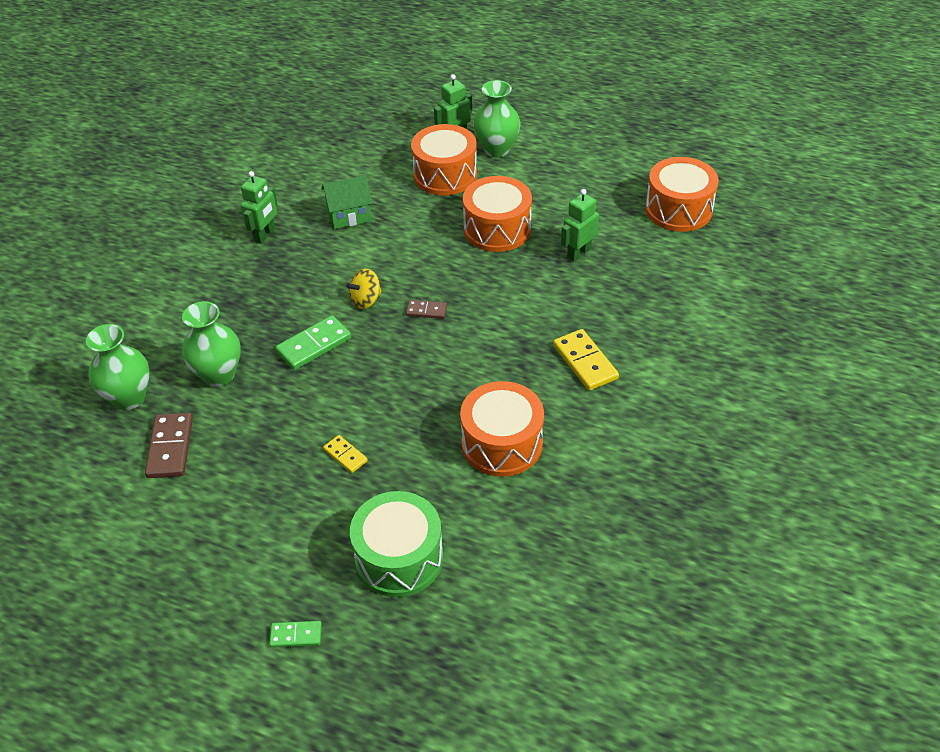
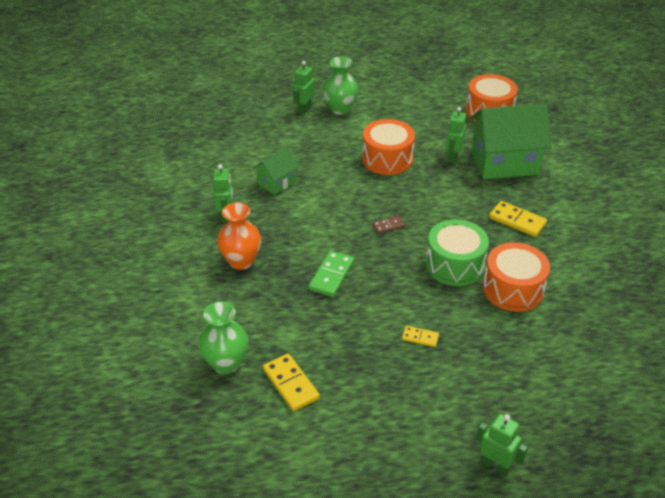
camera: 30 degrees left, 5 degrees down
brown domino [145,413,193,478] -> yellow domino [263,354,320,411]
green vase [182,301,241,387] -> none
green domino [269,621,322,648] -> green robot [476,414,528,476]
yellow spinning top [346,269,382,309] -> none
green drum [350,491,443,597] -> green drum moved to [426,219,489,286]
orange drum [411,124,477,195] -> none
none -> orange vase [217,202,261,270]
none -> green house [471,104,551,179]

